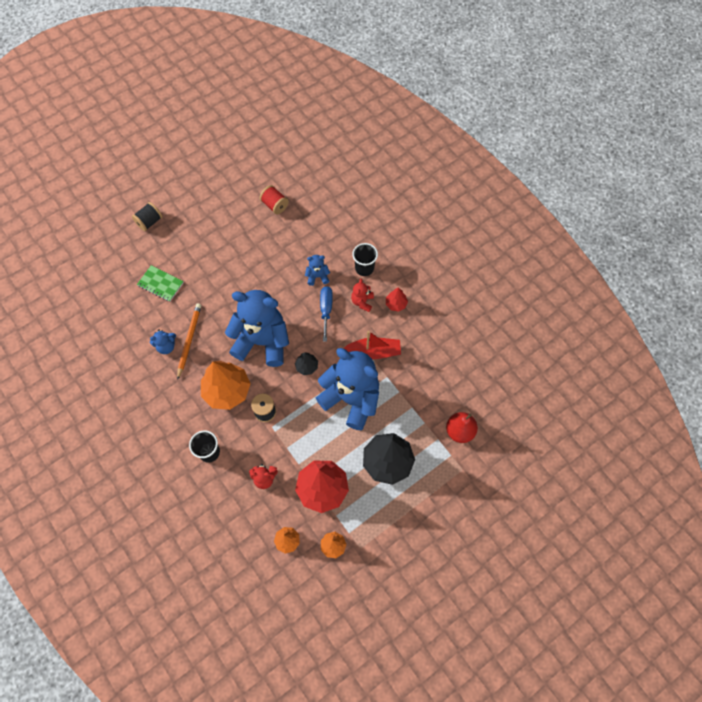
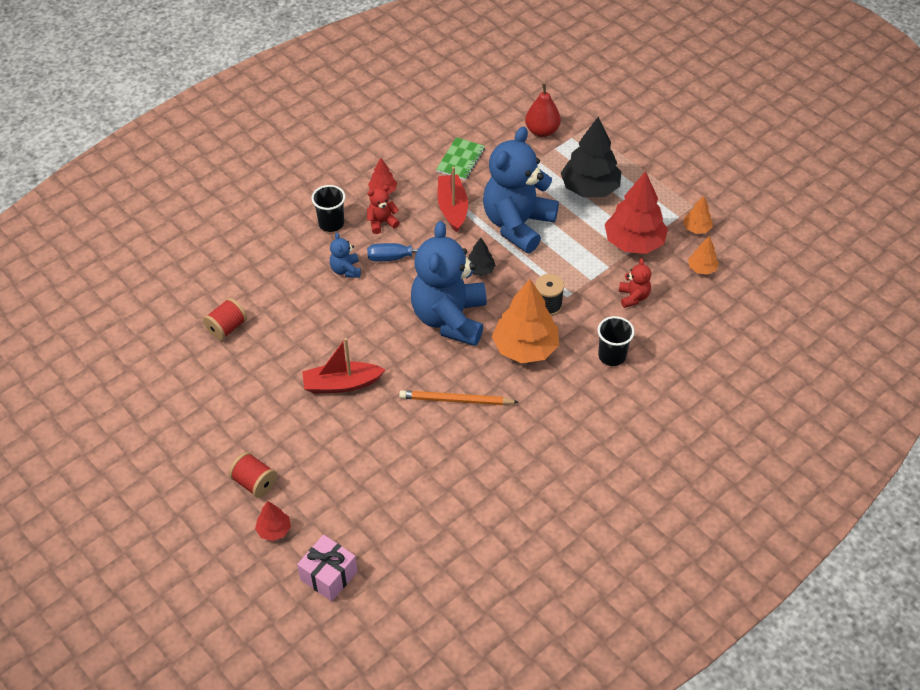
camera: 95 degrees left, 15 degrees down
black spool [132,202,162,231] -> red spool [229,452,277,498]
green notebook [137,265,184,302] -> green notebook moved to [436,137,485,180]
blue teddy bear [150,329,176,354] -> none
red teddy bear [351,279,374,312] -> red teddy bear turned 150 degrees clockwise [367,185,400,234]
none -> red tree [255,501,291,541]
none -> pink gift [297,535,358,601]
none -> red boat [302,338,385,394]

